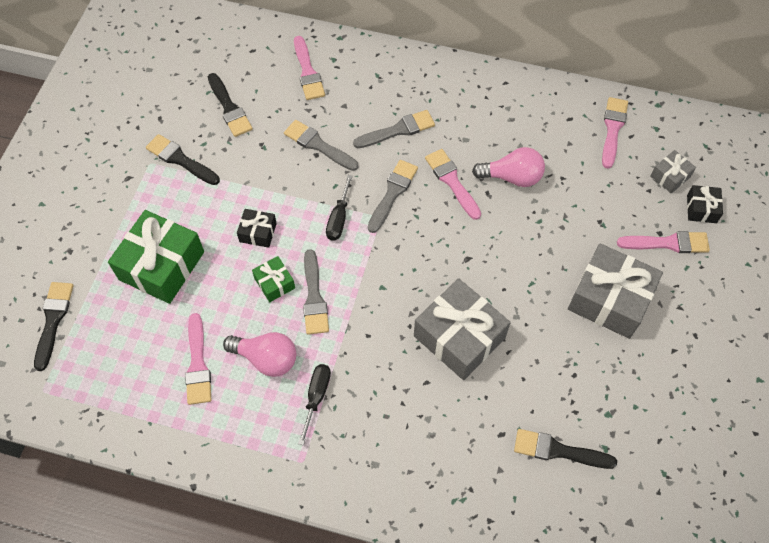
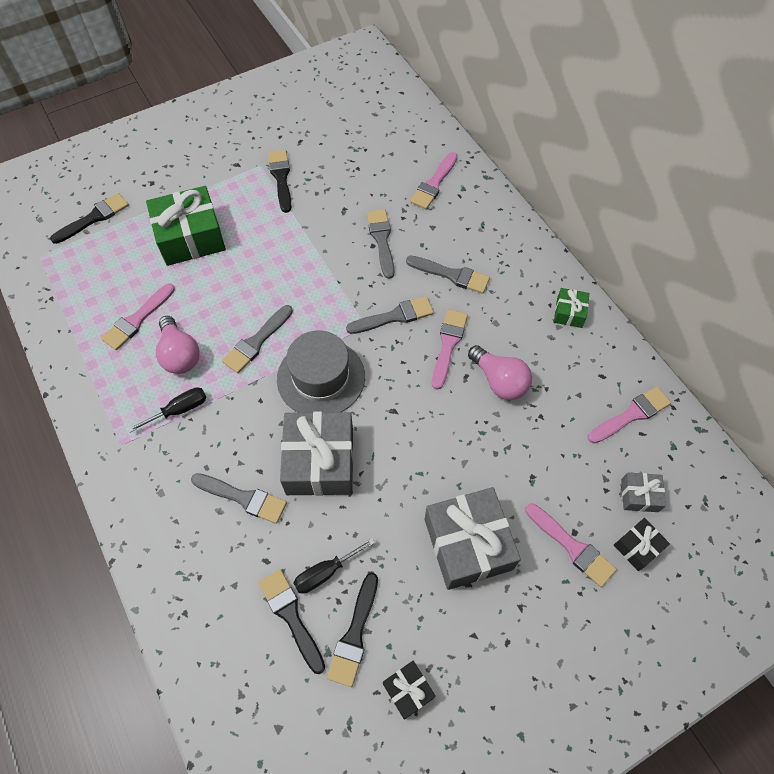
camera: 45 degrees right, 0 degrees up
black brush [208,73,253,137] -> black brush moved to [327,573,378,687]
black gift [237,209,277,248] -> black gift moved to [383,661,436,720]
green gift [252,256,295,302] -> green gift moved to [554,288,590,328]
black screwdriver [326,175,352,241] -> black screwdriver moved to [293,538,375,594]
none -> grey brush [191,473,287,524]
none -> grey hat [277,330,365,413]

